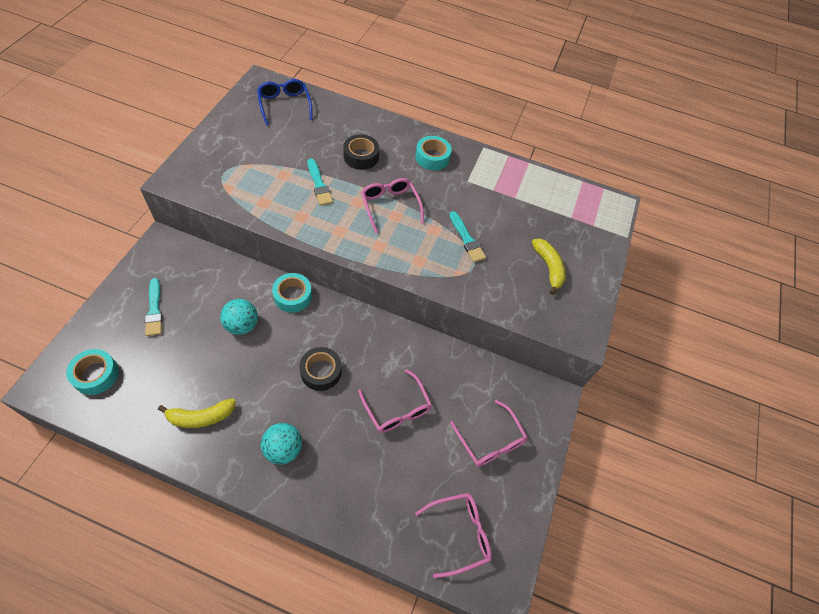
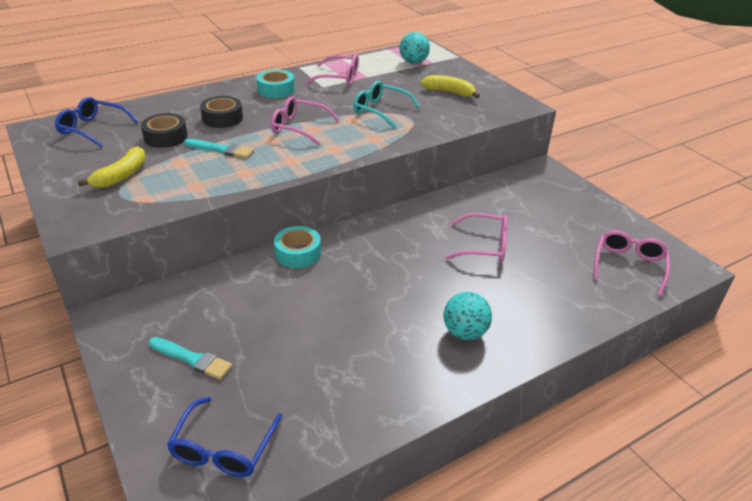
camera: 45 degrees left, 20 degrees down
turquoise tape [66,349,119,395] -> blue glasses [167,397,282,477]
yellow banana [158,398,236,428] -> yellow banana moved to [77,146,146,188]
turquoise ball [220,299,258,335] -> turquoise ball moved to [400,32,430,64]
black tape [299,347,342,391] -> black tape moved to [141,113,188,148]
turquoise brush [449,211,486,262] -> turquoise glasses [353,81,421,128]
pink glasses [450,400,528,467] -> pink glasses moved to [305,54,359,86]

